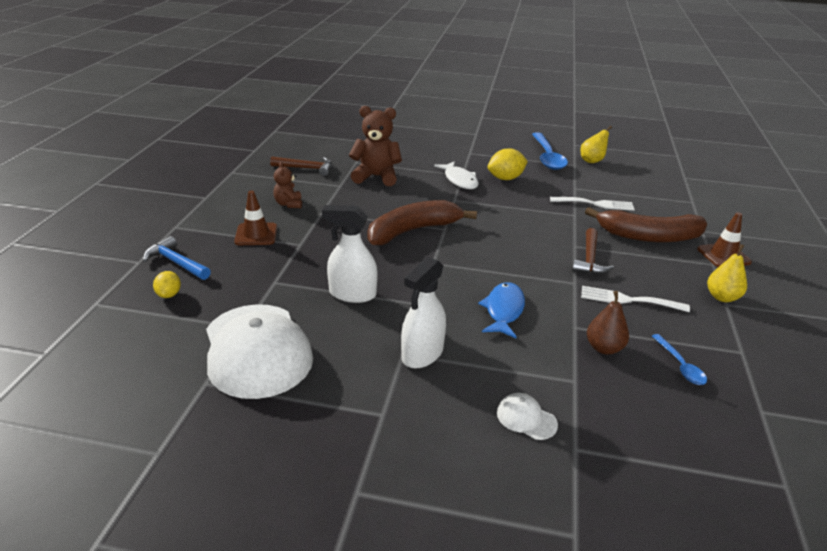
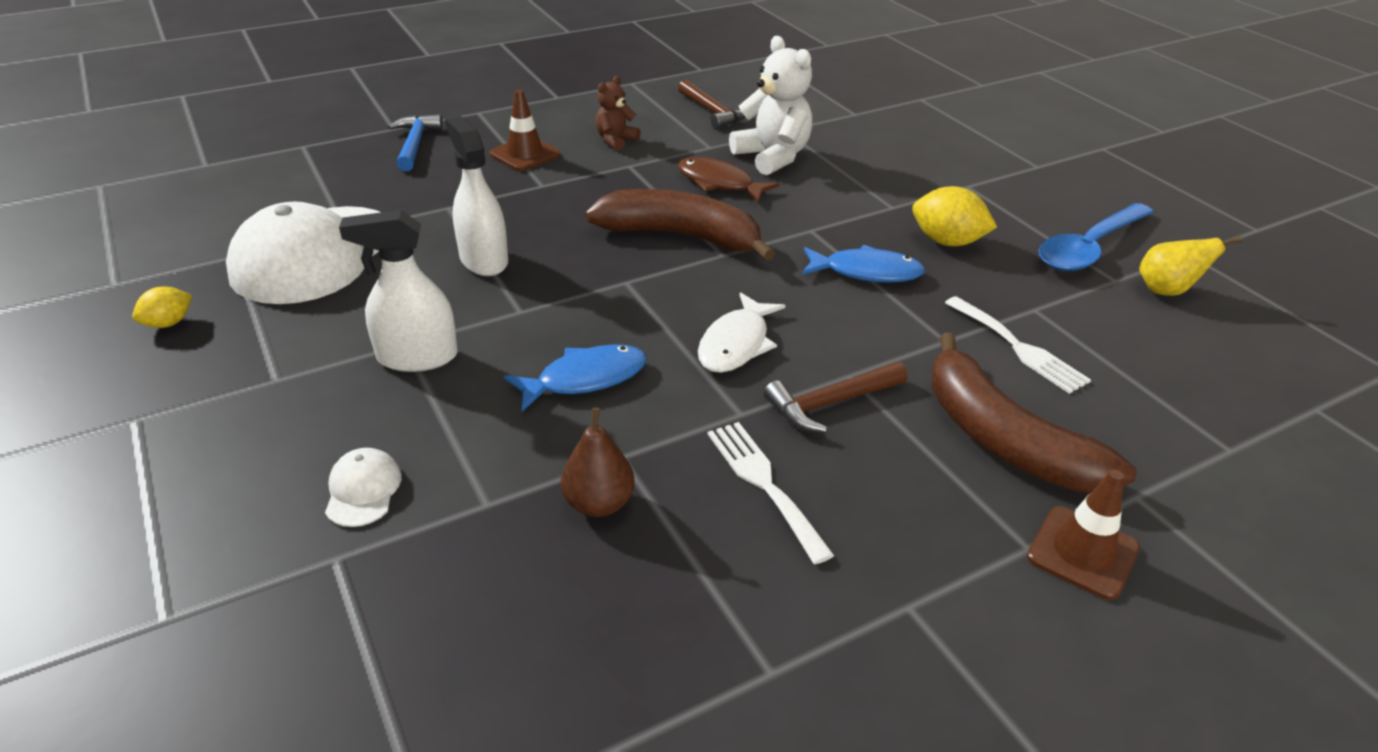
camera: 50 degrees right, 5 degrees up
yellow lemon [153,271,181,298] -> yellow lemon moved to [132,287,192,328]
brown teddy bear [349,106,402,186] -> white teddy bear [729,36,812,175]
white fish [434,161,479,189] -> white fish moved to [698,292,786,373]
blue spoon [652,334,707,385] -> none
yellow pear [707,244,747,302] -> none
none -> brown fish [678,157,780,202]
none -> blue fish [802,245,925,283]

